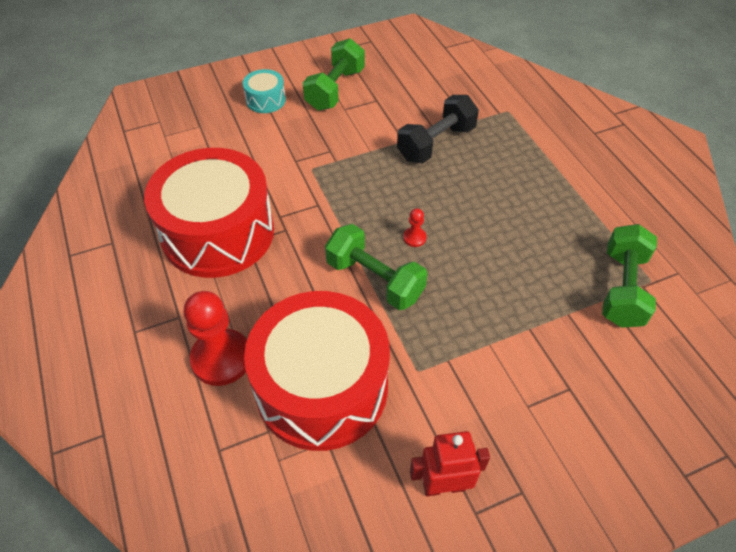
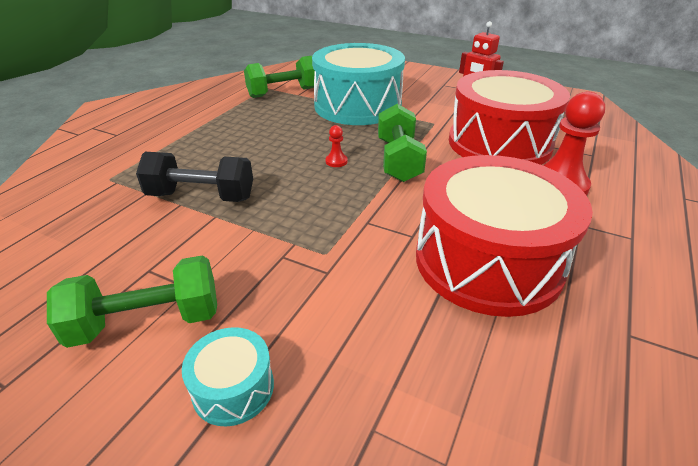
camera: 130 degrees left, 15 degrees down
none -> turquoise drum [312,43,405,125]

